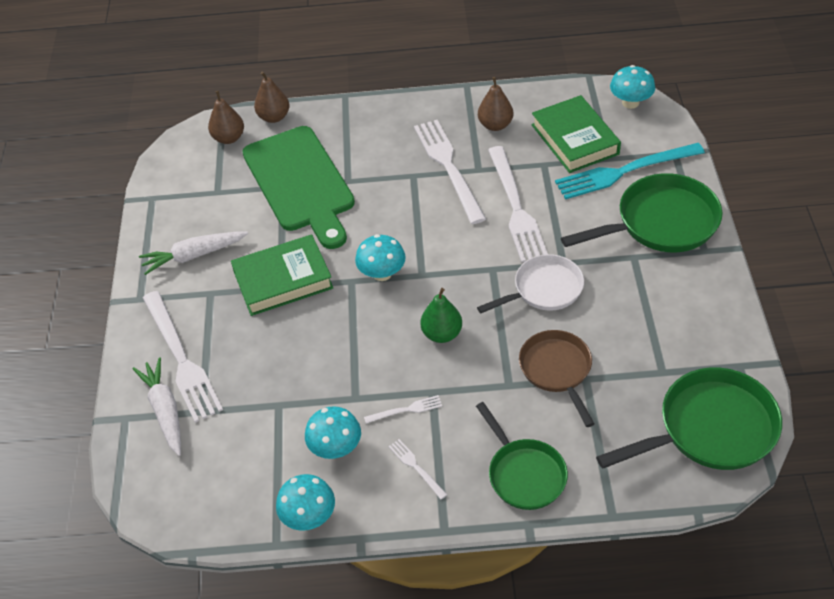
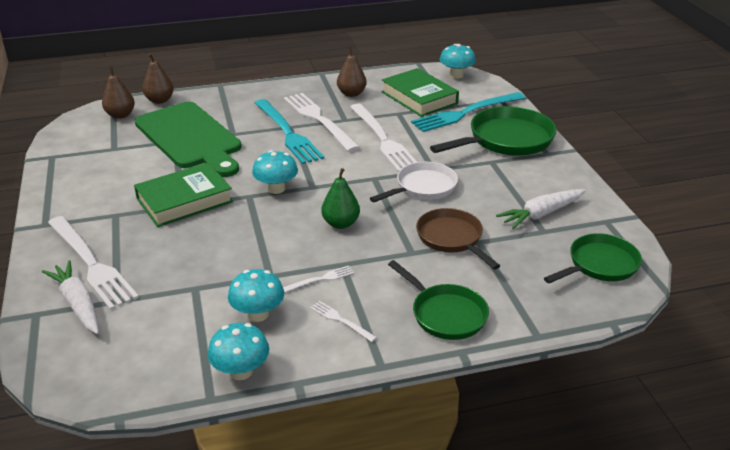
camera: 15 degrees left, 15 degrees down
white carrot [139,232,248,275] -> white carrot moved to [496,189,586,229]
green pan [596,367,782,470] -> green pan [544,233,642,283], size x0.66
none -> turquoise fork [255,99,324,164]

